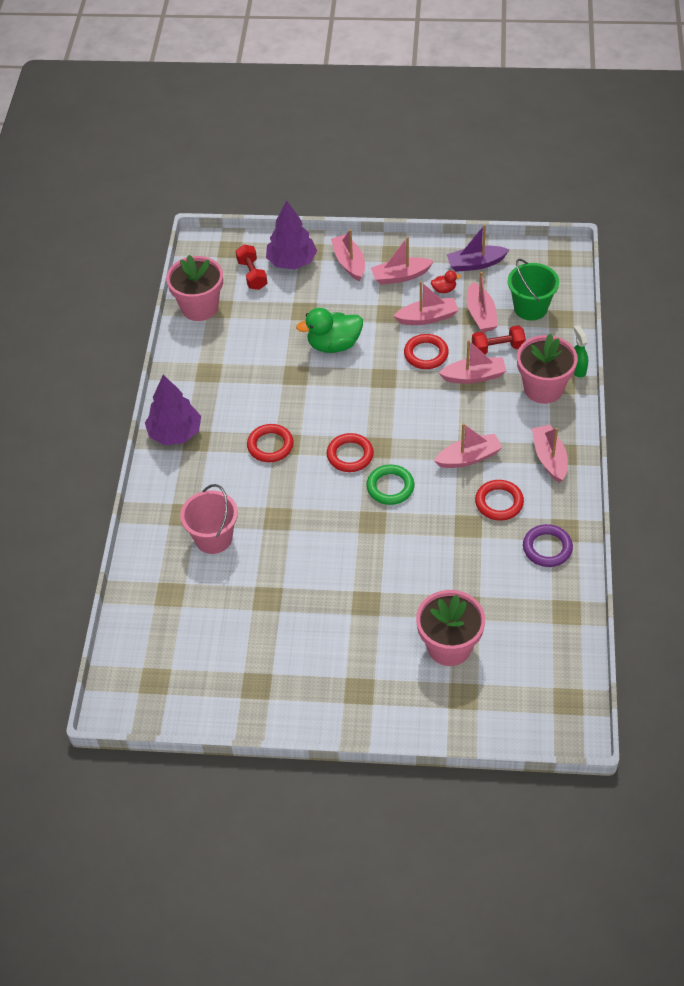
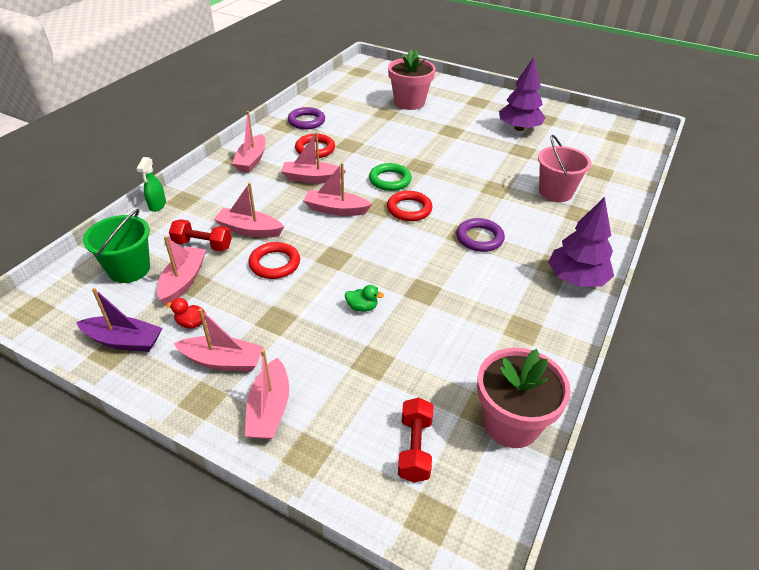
camera: 160 degrees left, 10 degrees down
red ring [247,424,294,462] -> purple ring [456,218,505,252]
purple tree [266,200,317,269] -> purple tree moved to [499,57,545,131]
green duck [296,308,363,353] -> green duck [345,285,384,312], size x0.47
pink boat [394,281,459,325] -> pink boat moved to [303,163,372,216]
pink flower pot [517,334,578,404] -> none

